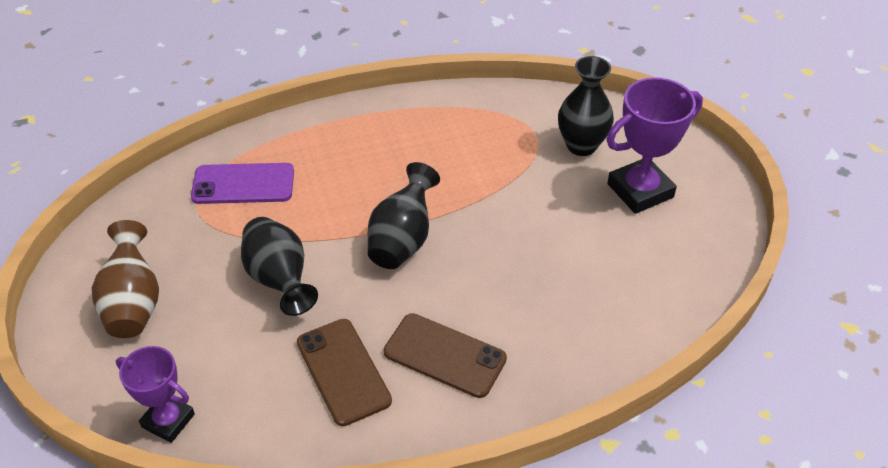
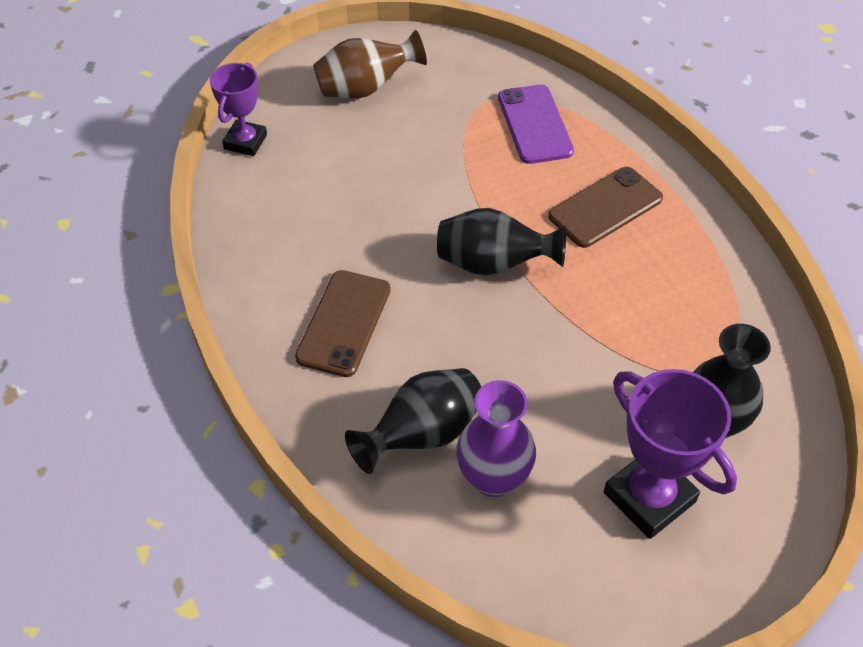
camera: 80 degrees right, 5 degrees up
black vase [241,217,318,316] -> black vase moved to [345,368,481,474]
brown phone [297,319,392,426] -> brown phone moved to [548,167,663,248]
none -> purple vase [456,380,536,497]

